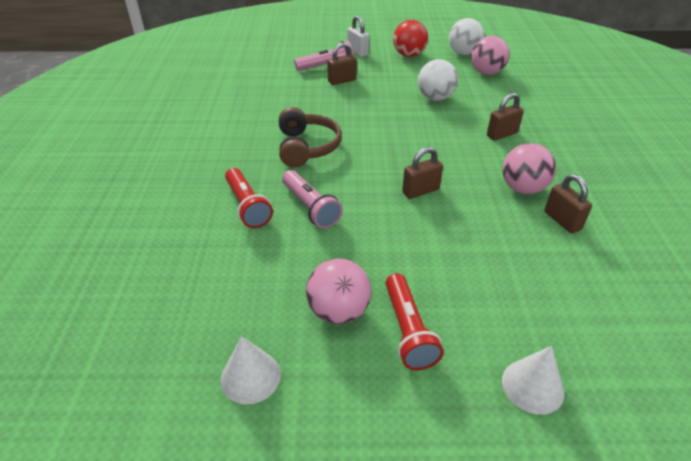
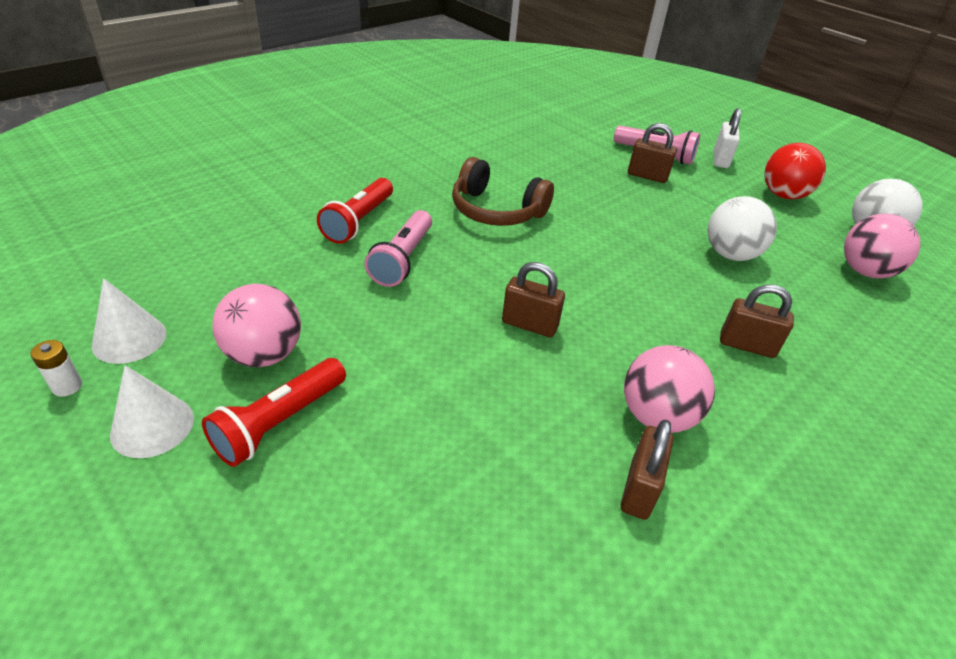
camera: 45 degrees right, 0 degrees up
brown headphones [279,107,342,167] -> brown headphones turned 75 degrees clockwise [452,157,554,226]
white cone [502,346,564,415] -> white cone moved to [110,365,194,458]
none -> white battery [30,340,82,397]

